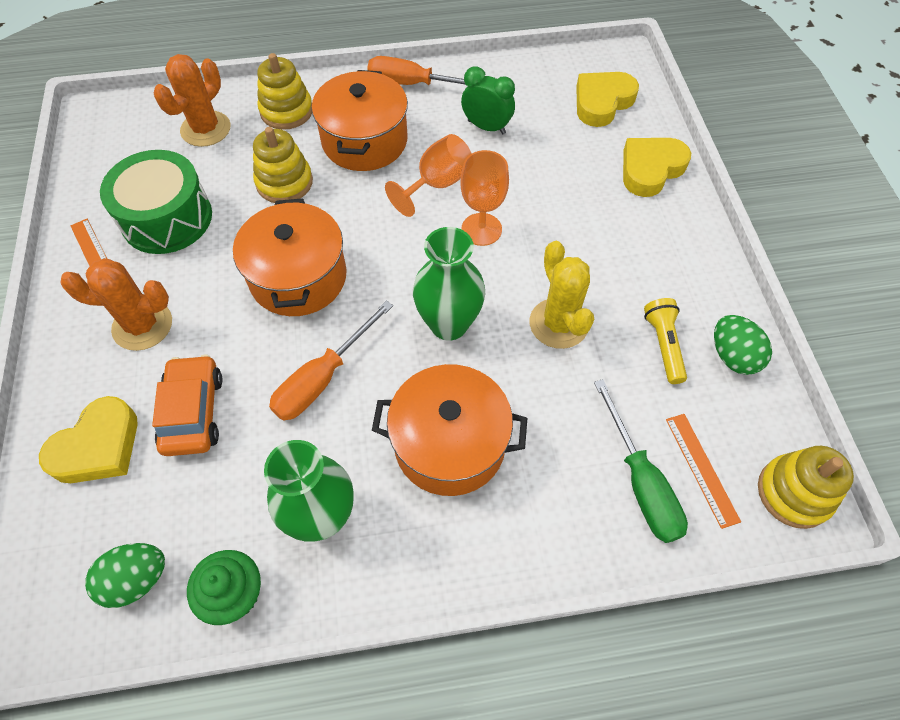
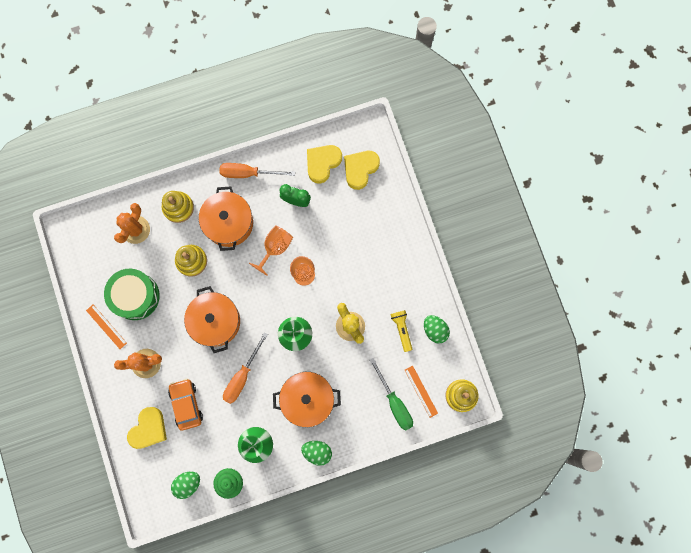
camera: 10 degrees left, 20 degrees up
yellow heart [623,138,691,197] -> yellow heart moved to [307,145,342,184]
none -> green egg [301,441,332,466]

